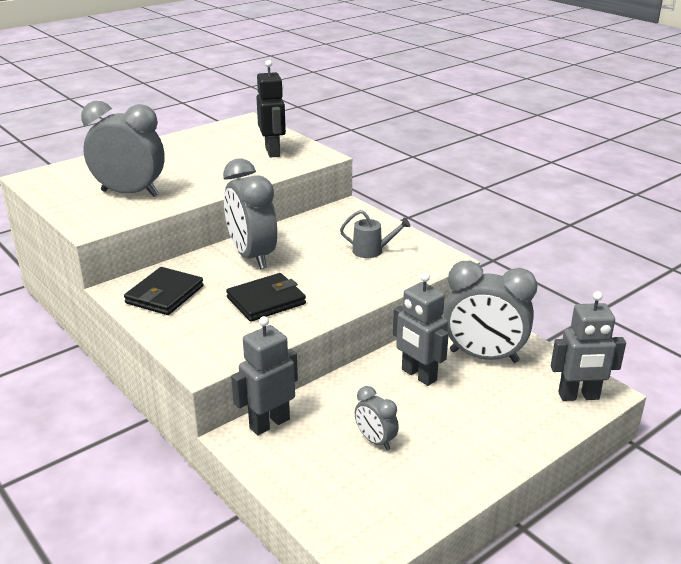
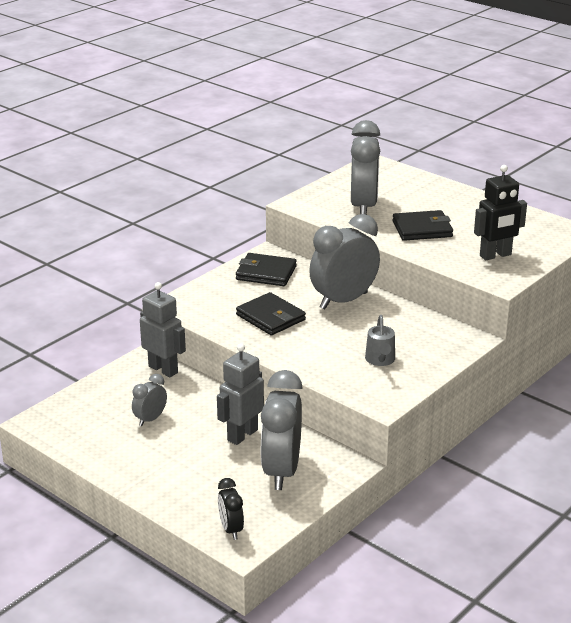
camera: 80 degrees right, 0 degrees up
grey robot [551,291,626,401] -> black clock [218,478,244,540]
none -> black wallet [392,210,453,241]

